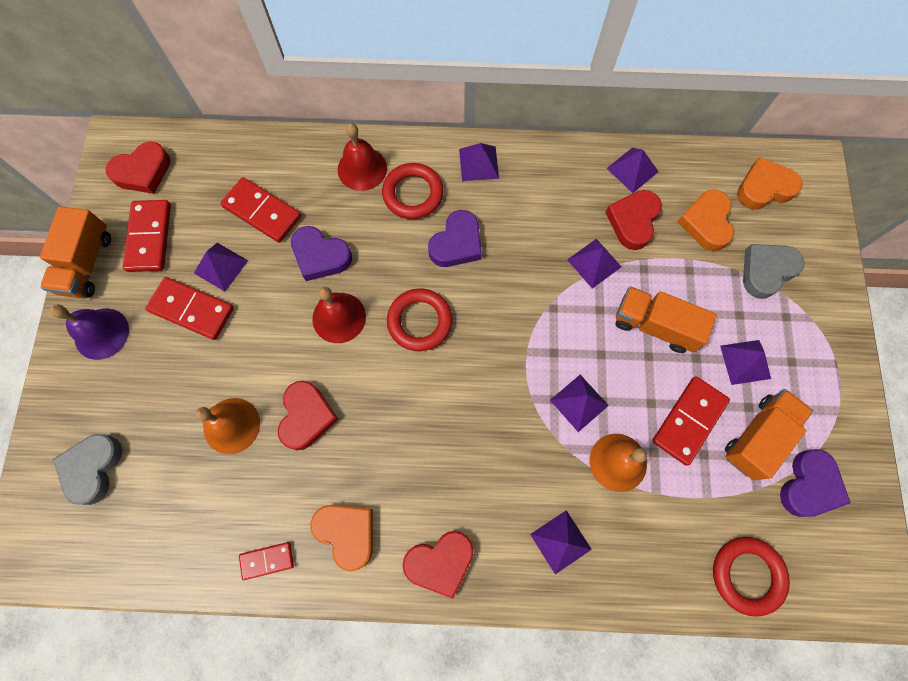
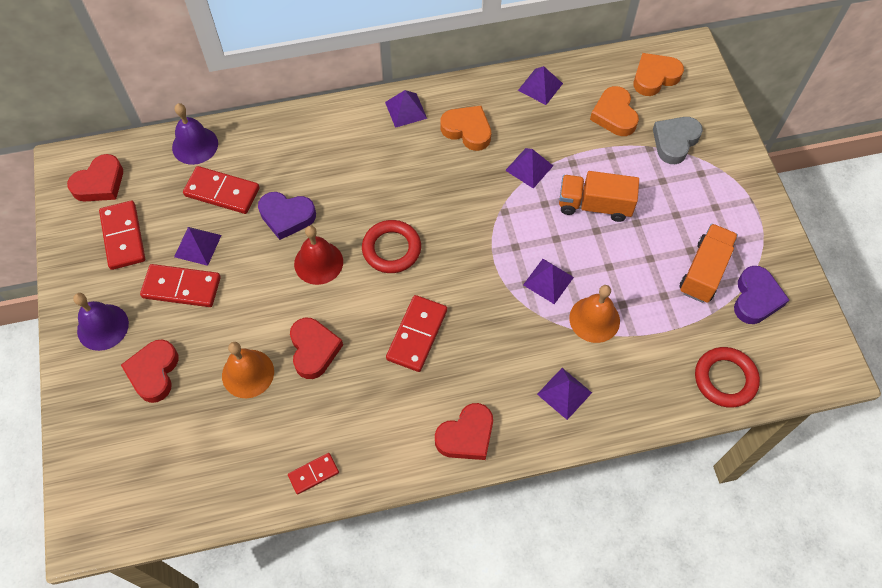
camera: 15 degrees left, 10 degrees down
orange truck [40,206,111,298] -> none
grey heart [53,434,122,505] -> none
orange heart [310,505,373,571] -> orange heart moved to [440,106,491,151]
red bell [338,123,387,191] -> none
red ring [382,163,444,219] -> none
purple heart [428,210,482,267] -> none
red heart [605,190,662,250] -> red heart moved to [121,340,178,403]
red domino [652,376,730,466] -> red domino moved to [386,295,447,372]
purple pyramid [720,340,771,385] -> none
none -> purple bell [172,103,218,165]

